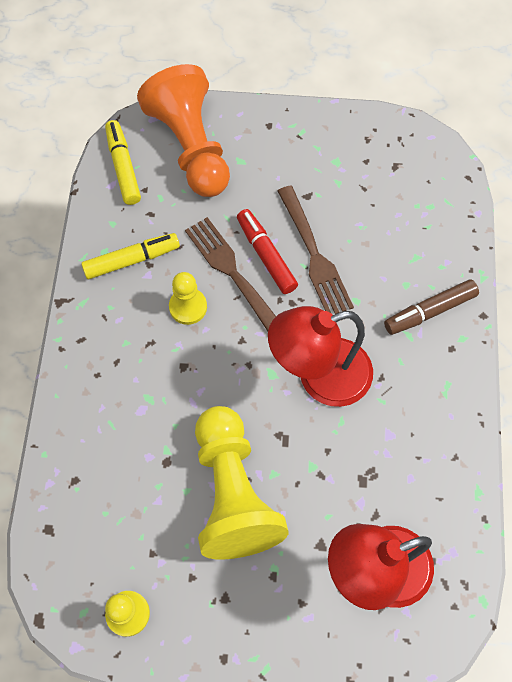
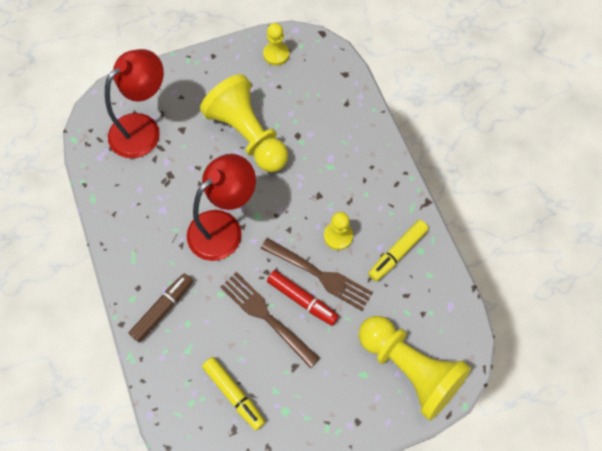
camera: 155 degrees right, 0 degrees up
yellow marker [105,120,141,205] -> yellow marker moved to [202,357,265,430]
orange pawn [137,64,230,197] -> yellow pawn [359,316,471,421]

